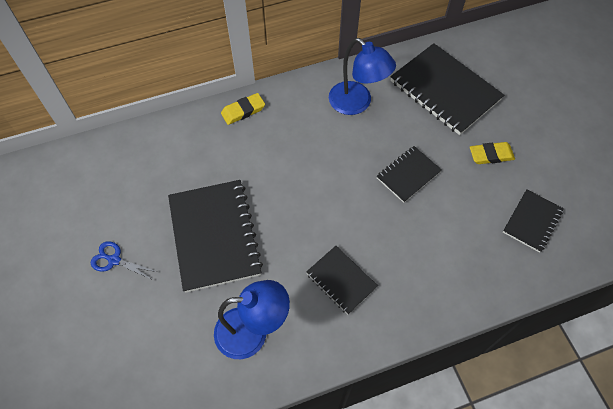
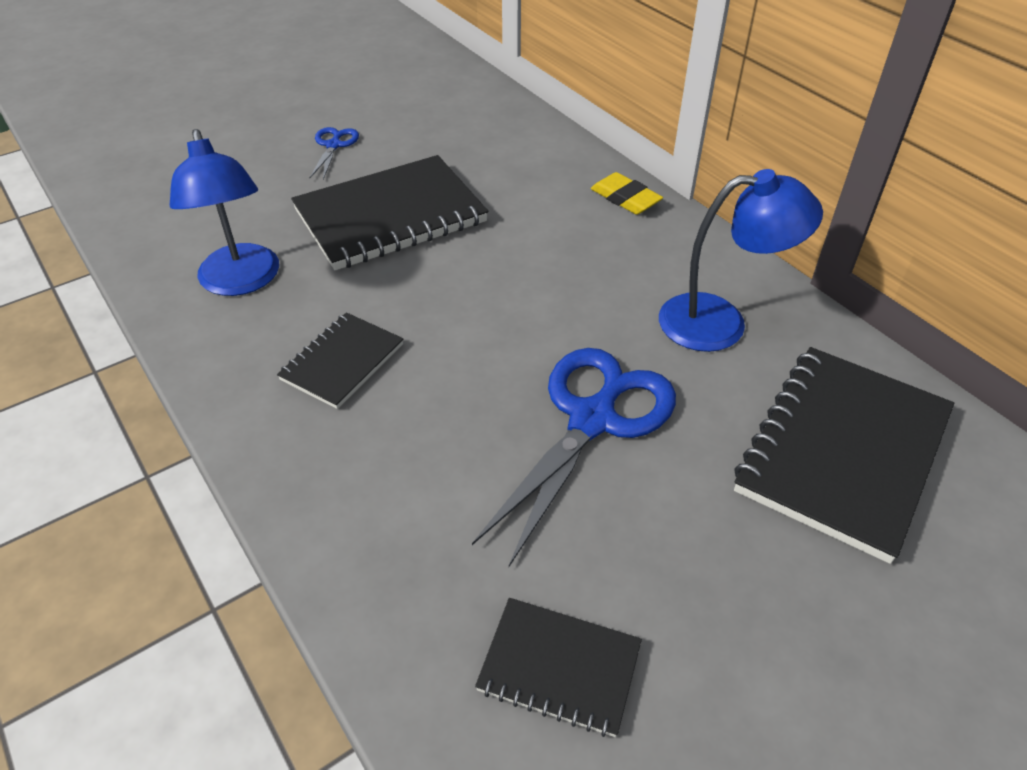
camera: 75 degrees right, 15 degrees down
blue lamp [329,38,396,115] -> blue lamp turned 120 degrees counterclockwise [659,169,823,352]
black notebook [377,146,442,203] -> blue scissors [472,348,676,567]
yellow eraser [470,142,515,164] -> none

